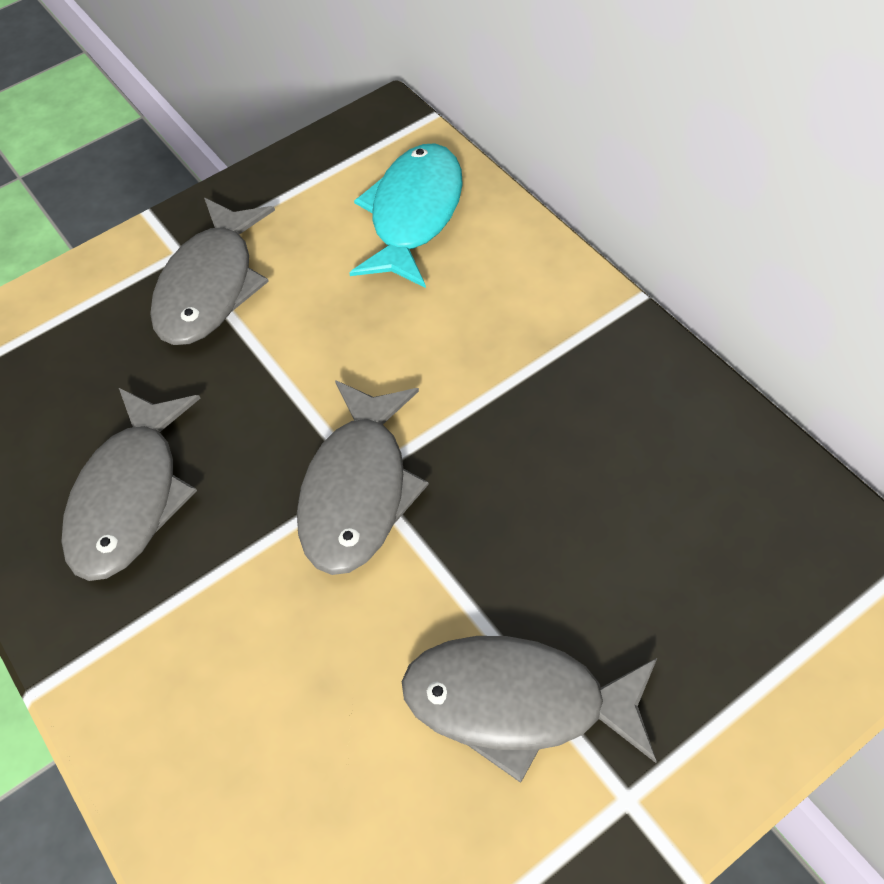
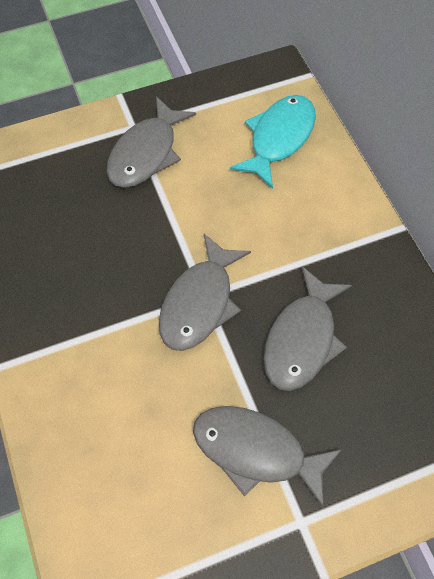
camera: 10 degrees right, 5 degrees up
grey fish [61,388,200,581] -> grey fish moved to [264,267,352,391]

